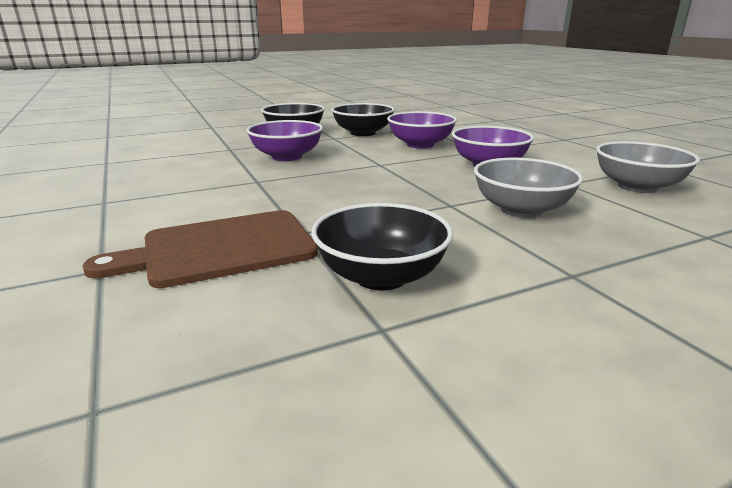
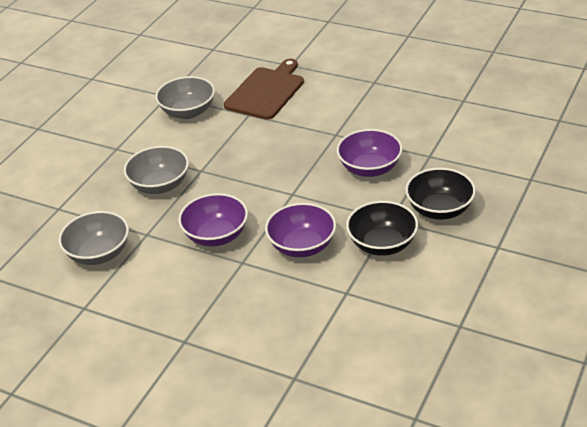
camera: 145 degrees right, 15 degrees up
black bowl [311,203,453,291] -> grey bowl [155,76,215,119]

